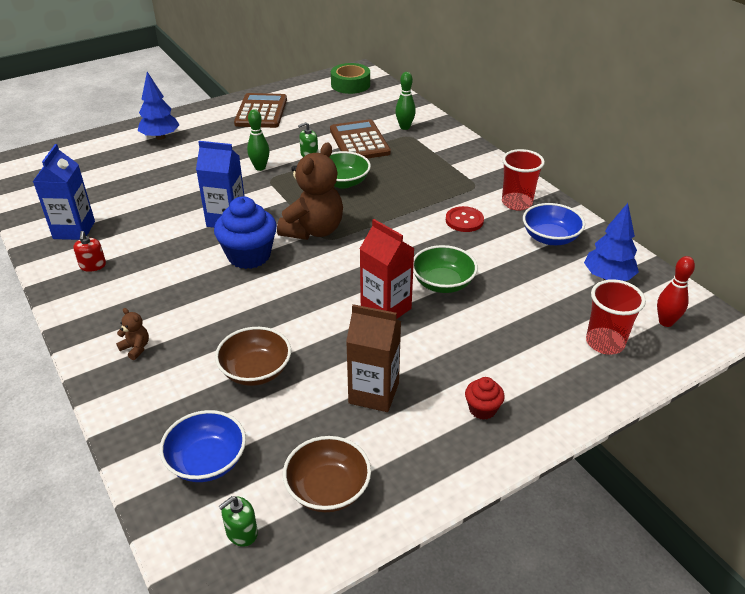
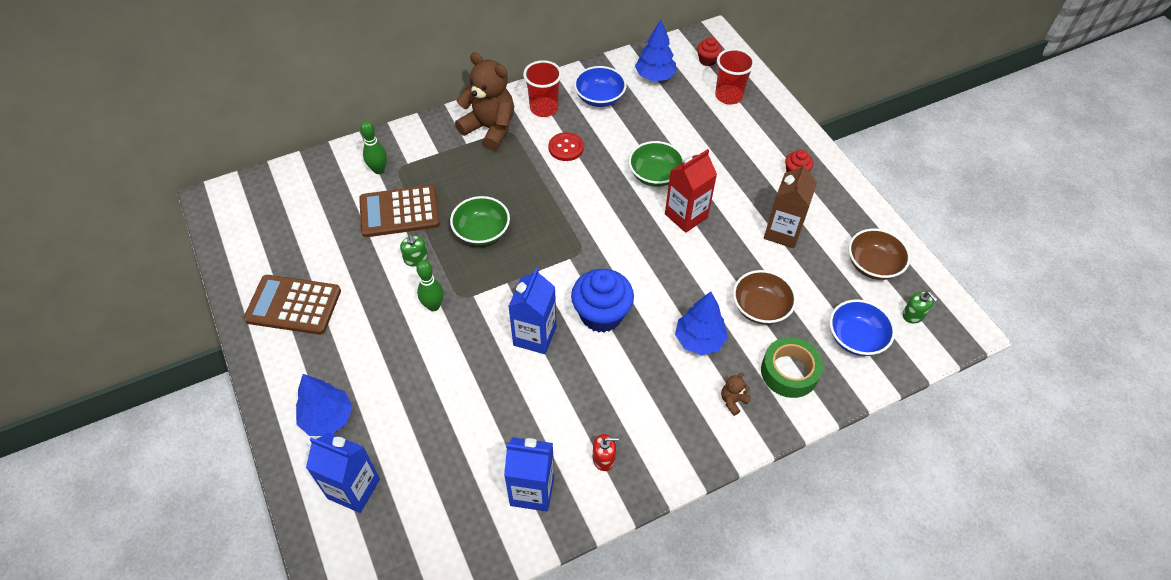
camera: 85 degrees left, 15 degrees up
brown teddy bear [277,142,343,240] -> brown teddy bear moved to [455,52,514,151]
green tape [331,63,370,94] -> green tape moved to [761,337,823,398]
red bowling pin [657,256,695,327] -> red cupcake [697,37,722,66]
none -> blue carton [306,432,380,513]
none -> blue tree [675,291,728,355]

